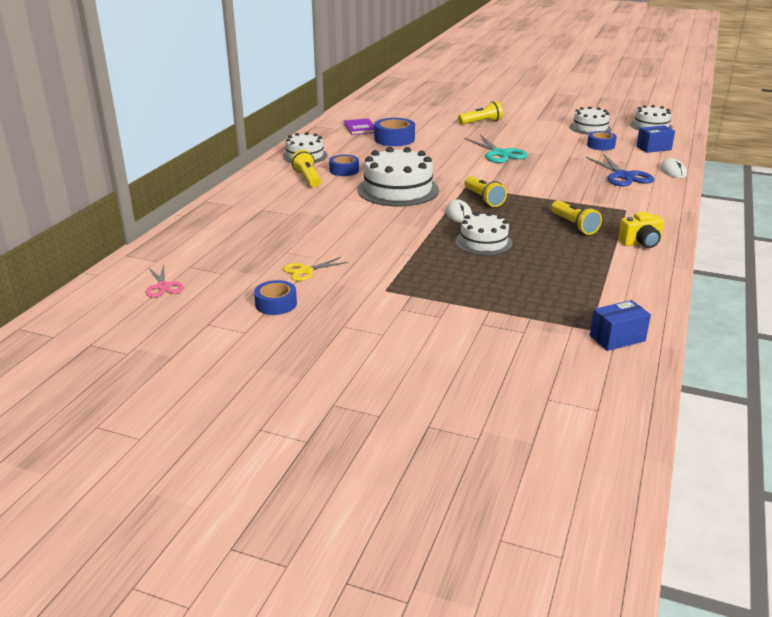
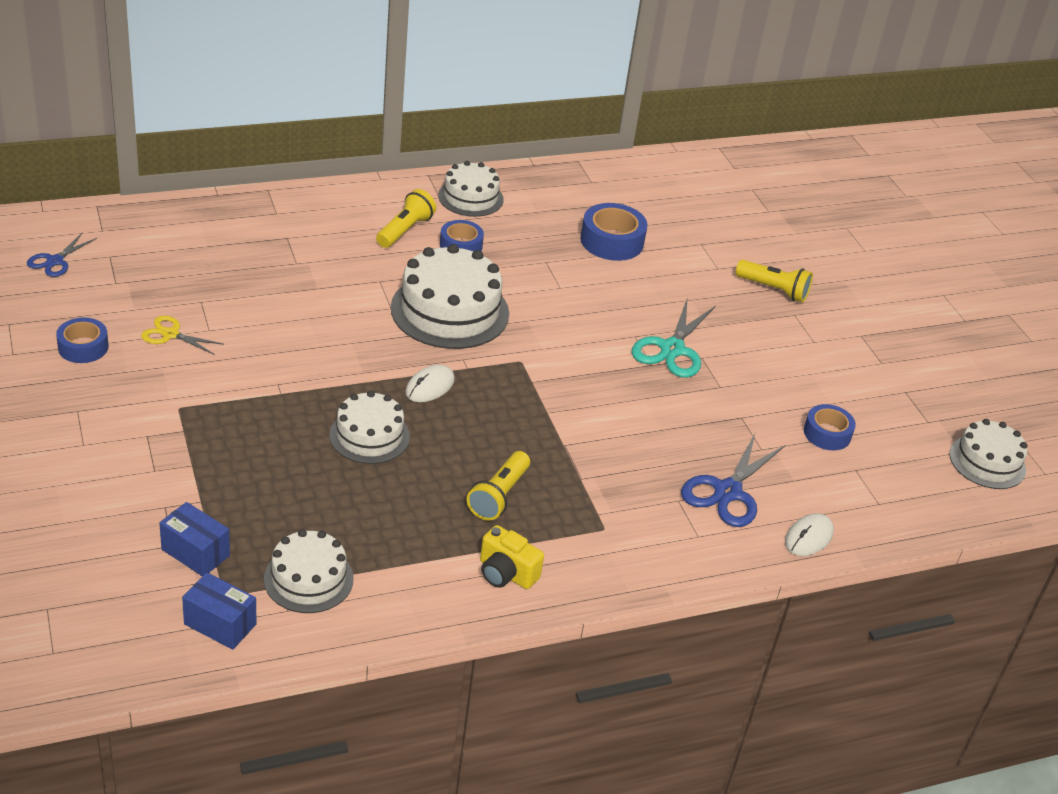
camera: 45 degrees right, 10 degrees up
pink scissors [145,265,184,298] -> blue scissors [27,232,97,277]
purple book [344,118,374,135] -> none
yellow flashlight [465,176,507,207] -> none
white cake [569,106,611,134] -> white cake moved to [264,529,353,613]
blue box [636,125,675,153] -> blue box moved to [159,502,230,576]

